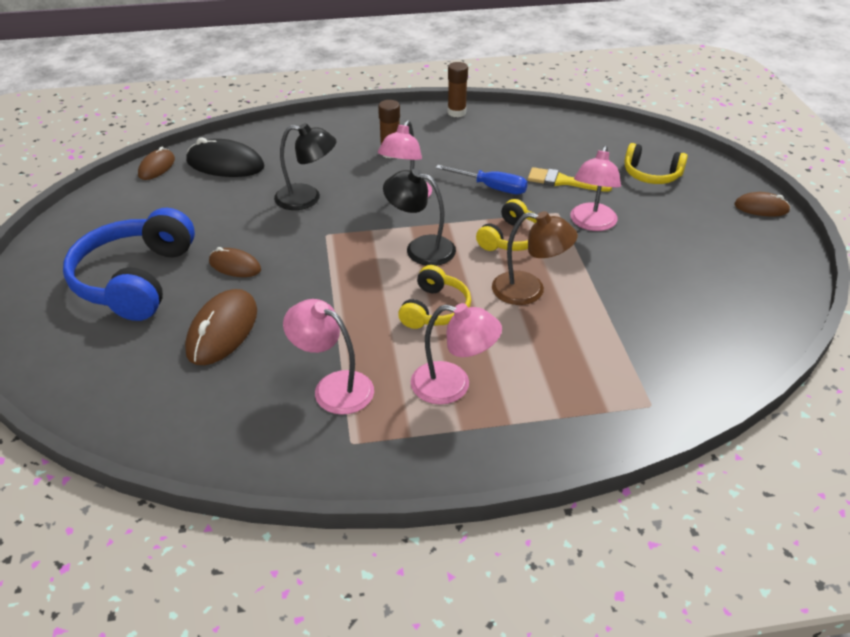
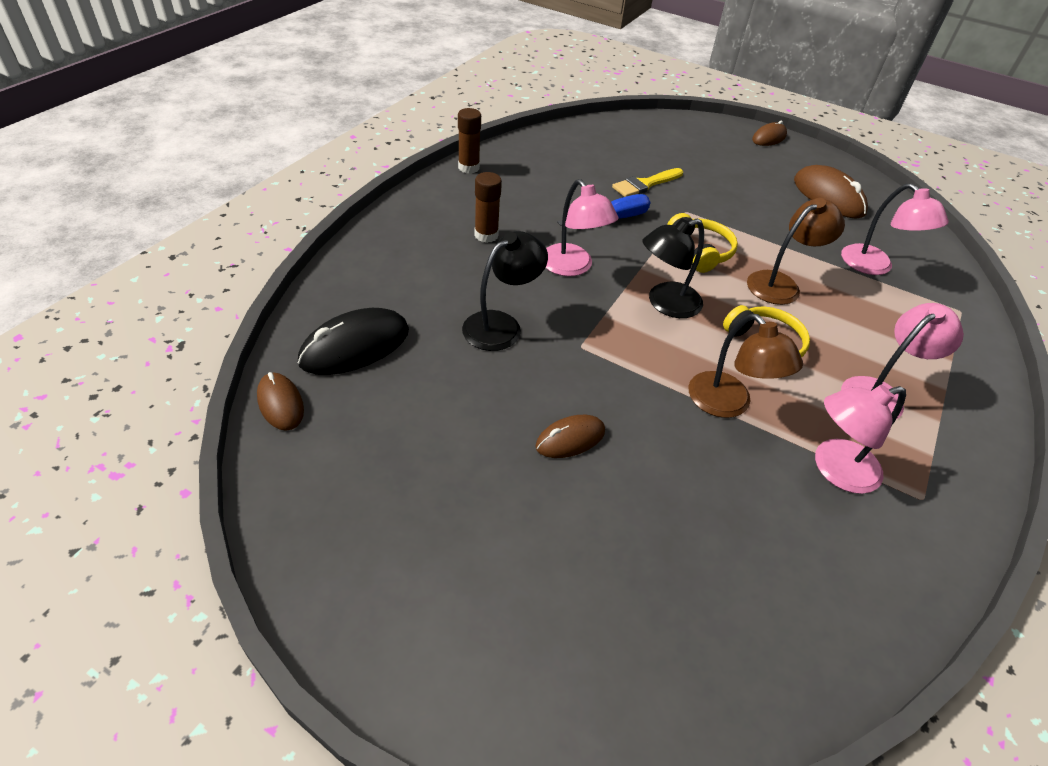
camera: 55 degrees left, 5 degrees up
blue headphones [63,208,195,321] -> none
brown mouse [185,289,257,365] -> brown mouse moved to [794,165,868,219]
pink lamp [570,146,621,231] -> pink lamp moved to [841,183,949,275]
yellow headphones [625,143,688,184] -> none
none -> brown lamp [689,313,803,418]

